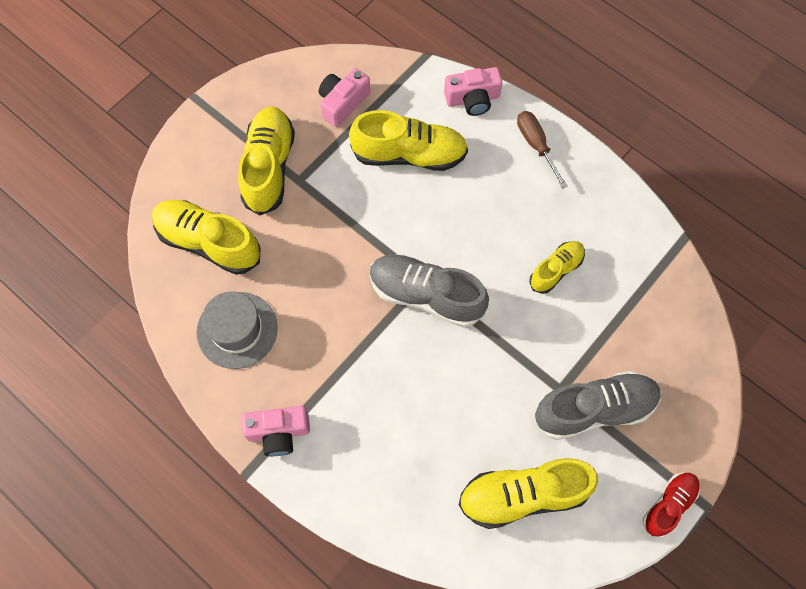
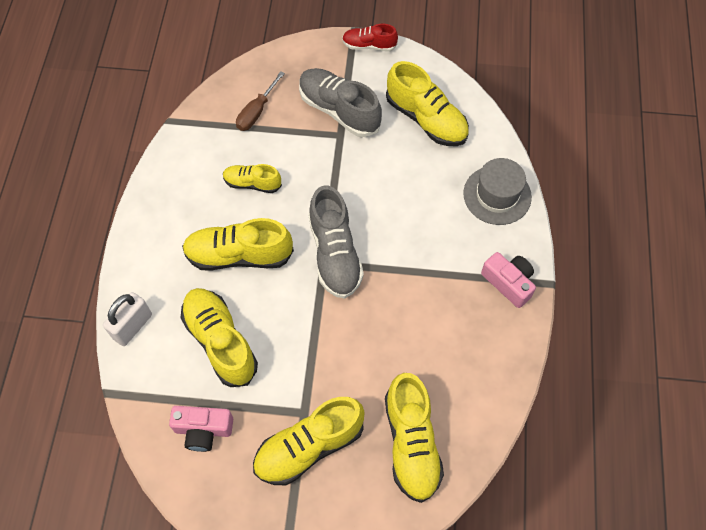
camera: 125 degrees left, 5 degrees down
grey hat [197,291,278,369] -> grey hat moved to [463,158,532,225]
pink camera [444,67,502,116] -> white padlock [103,292,152,346]
brown screwdriver [517,111,568,189] -> brown screwdriver moved to [236,71,285,131]
none -> yellow shoe [182,218,294,271]

